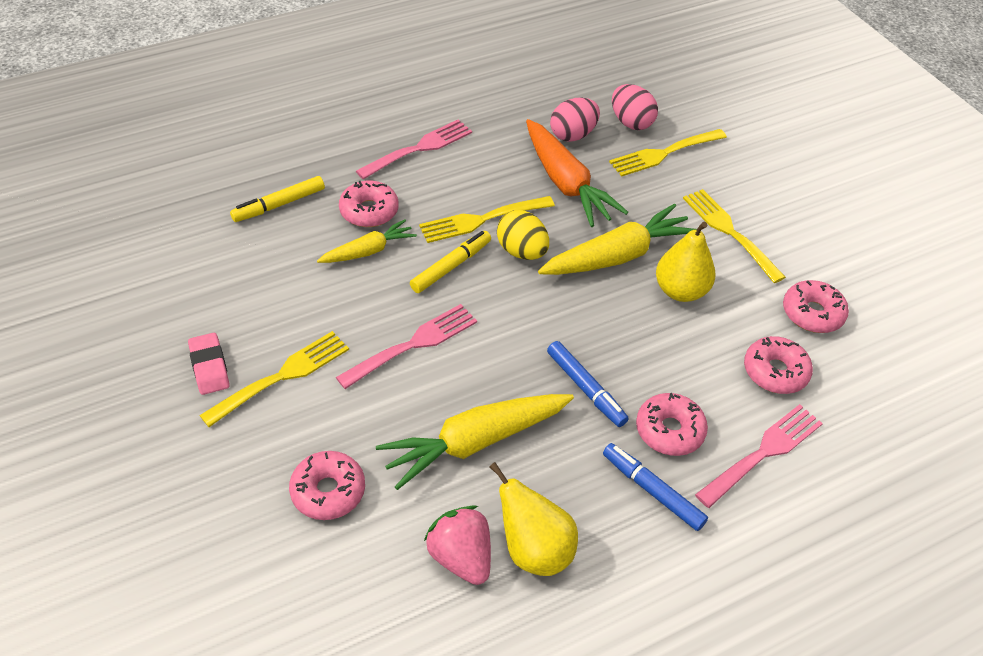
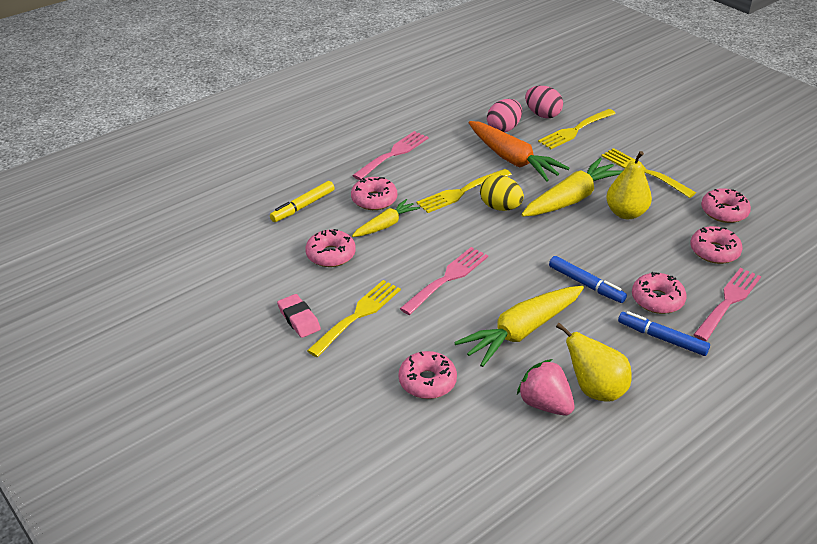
camera: 10 degrees left, 10 degrees down
yellow marker [410,231,491,293] -> none
none -> pink donut [305,229,356,267]

